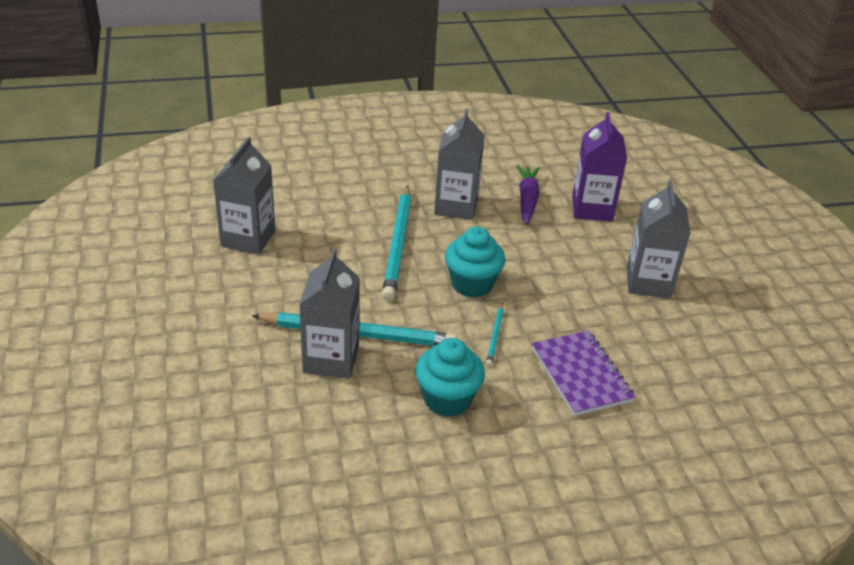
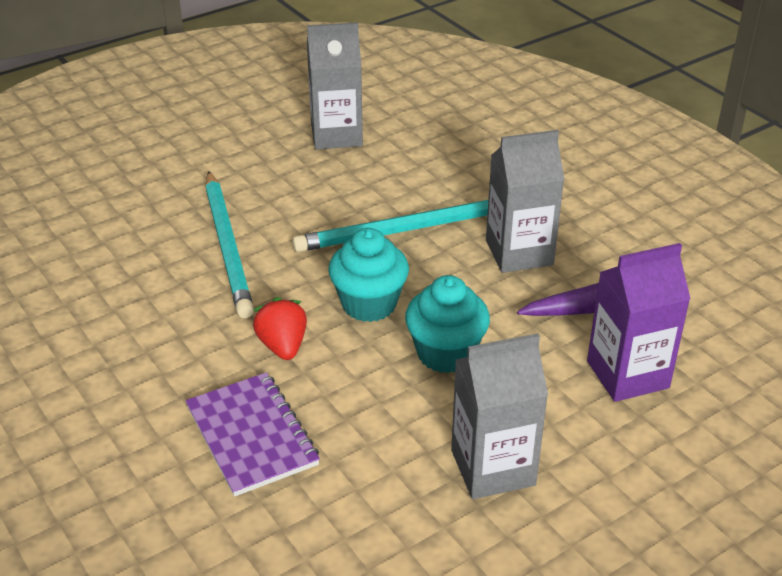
camera: 70 degrees right, 0 degrees up
grey carton [299,248,360,379] -> none
turquoise cupcake [415,338,485,417] -> turquoise cupcake moved to [405,275,490,373]
turquoise pencil [486,303,504,367] -> red strawberry [253,297,307,360]
purple notebook [532,331,635,416] -> purple notebook turned 75 degrees counterclockwise [186,372,320,497]

